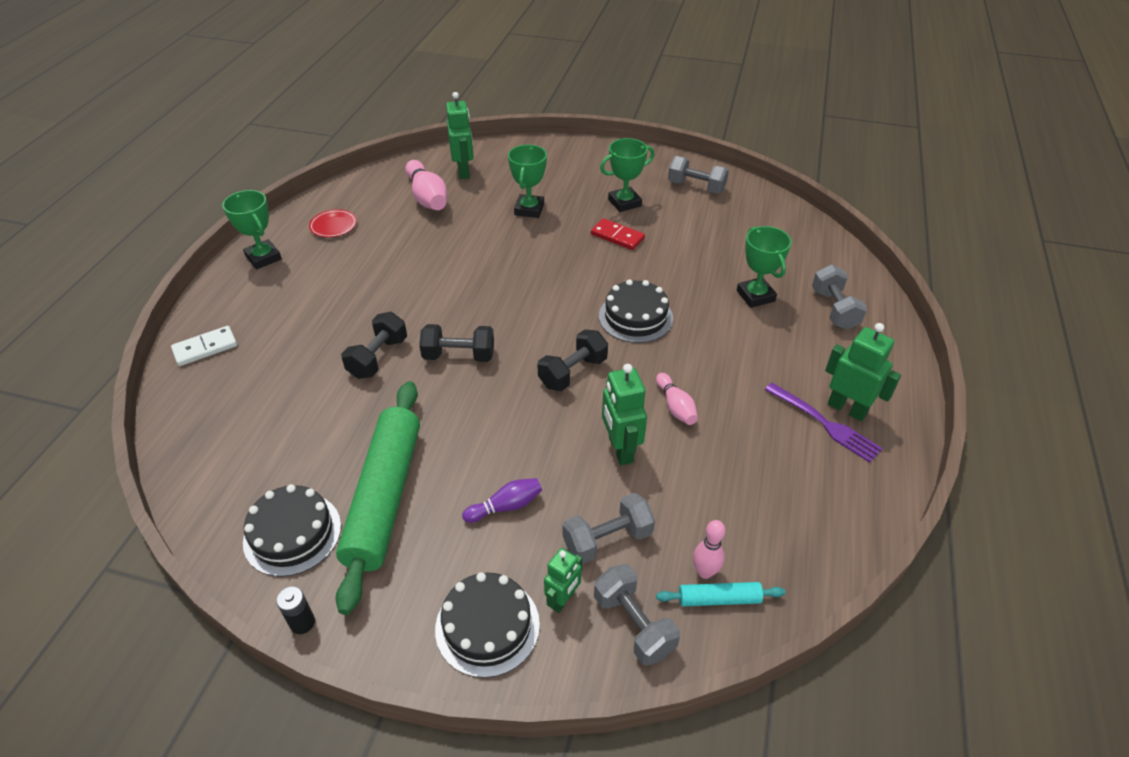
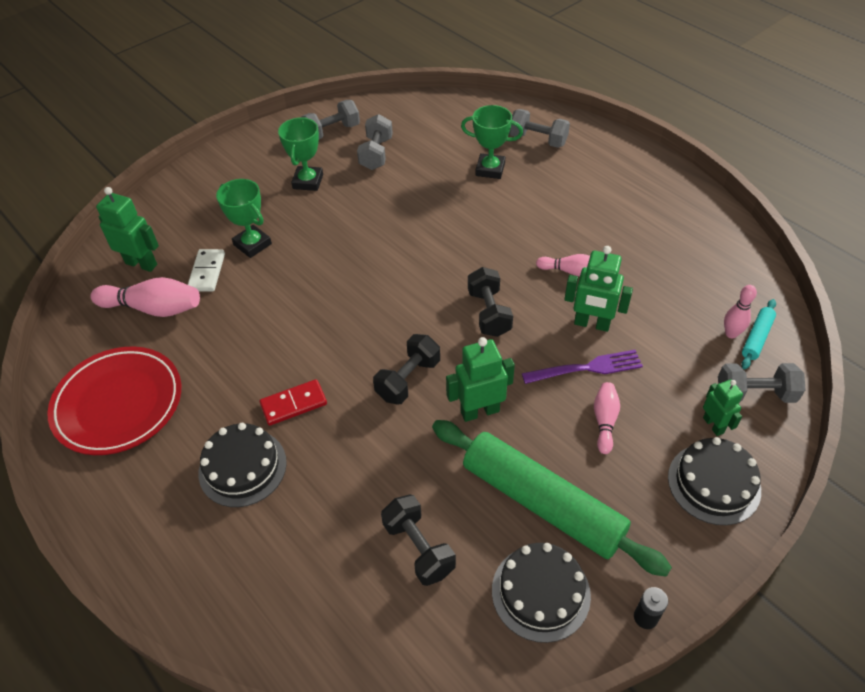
camera: 55 degrees left, 5 degrees up
white domino [171,326,237,366] -> white domino moved to [188,249,225,292]
green trophy [222,190,282,269] -> none
red plate [309,209,357,238] -> red plate [47,347,181,455], size x2.21
black dumbbell [341,312,407,379] -> black dumbbell moved to [381,494,456,586]
purple bowling pin [462,478,542,523] -> pink bowling pin [594,382,620,454]
grey dumbbell [563,493,655,564] -> grey dumbbell moved to [357,114,393,170]
red domino [591,218,645,250] -> red domino moved to [260,379,327,426]
black cake [599,279,673,343] -> black cake moved to [198,423,287,507]
purple fork [765,383,883,463] -> purple fork moved to [522,350,643,384]
green robot [825,323,901,421] -> green robot moved to [446,337,515,422]

